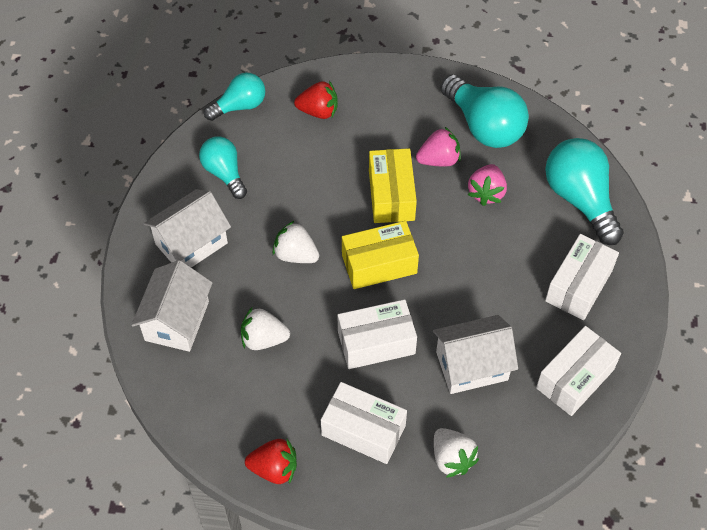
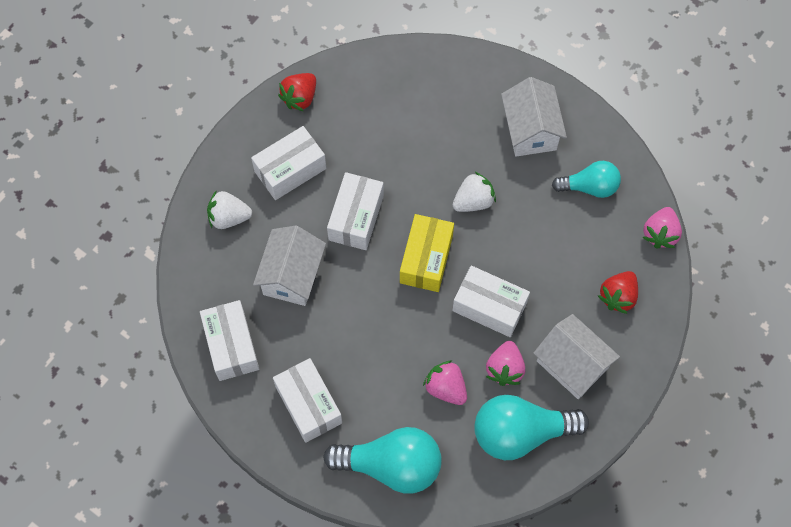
camera: 120 degrees right, 10 degrees up
white house [131,260,212,352] -> white house moved to [533,314,620,399]
turquoise light bulb [204,72,265,121] -> pink strawberry [642,207,682,248]
white strawberry [241,308,290,350] -> none
yellow box [369,148,417,223] -> white box [452,266,530,337]

